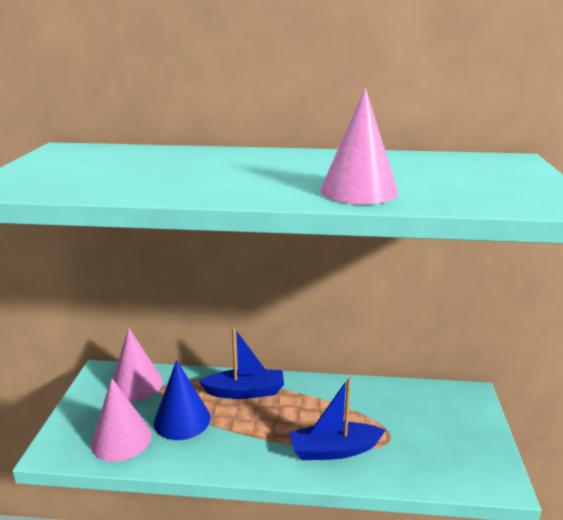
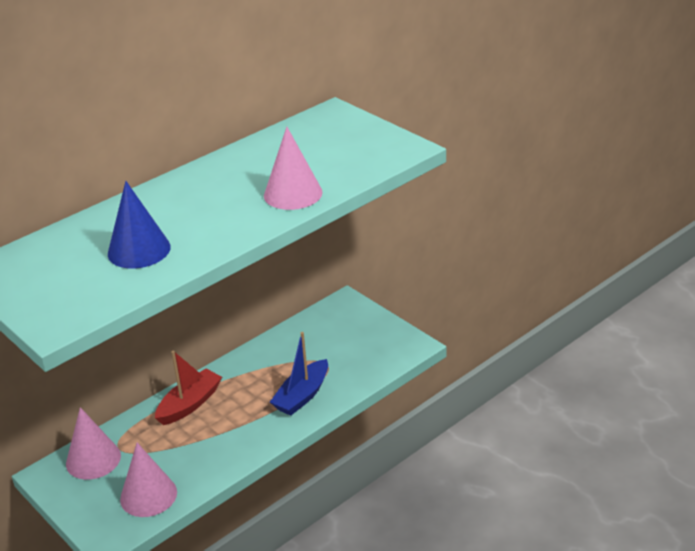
camera: 45 degrees left, 10 degrees up
blue cone [154,360,211,440] -> blue cone moved to [108,181,171,269]
blue boat [199,327,284,399] -> red boat [155,351,222,425]

